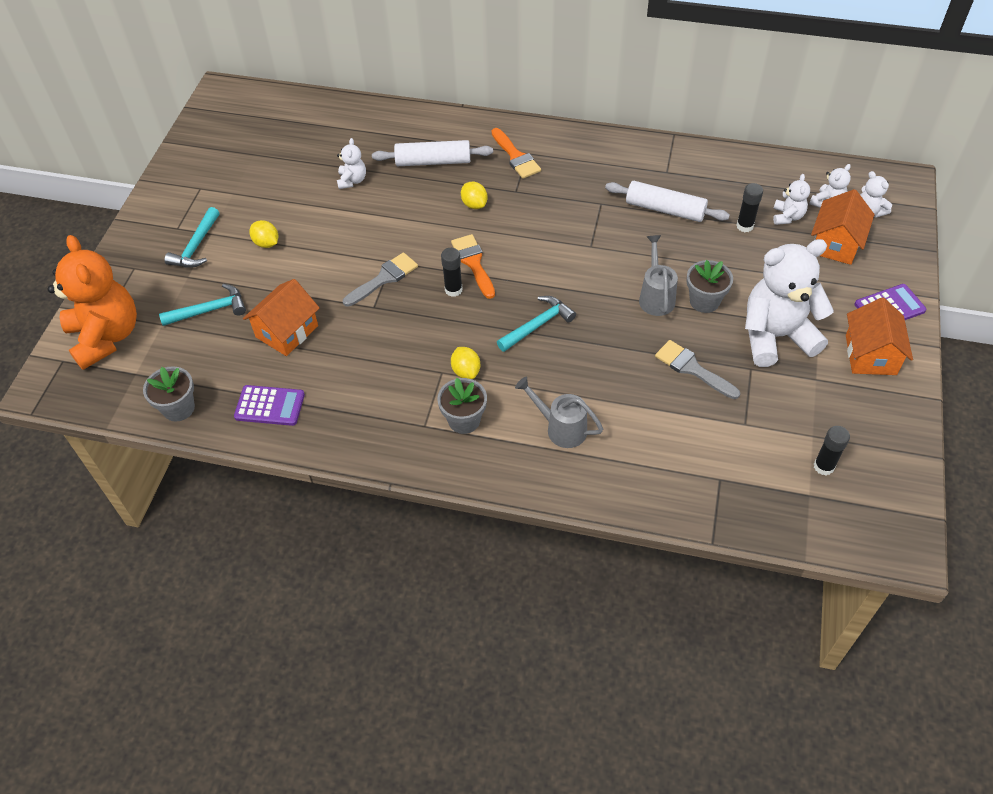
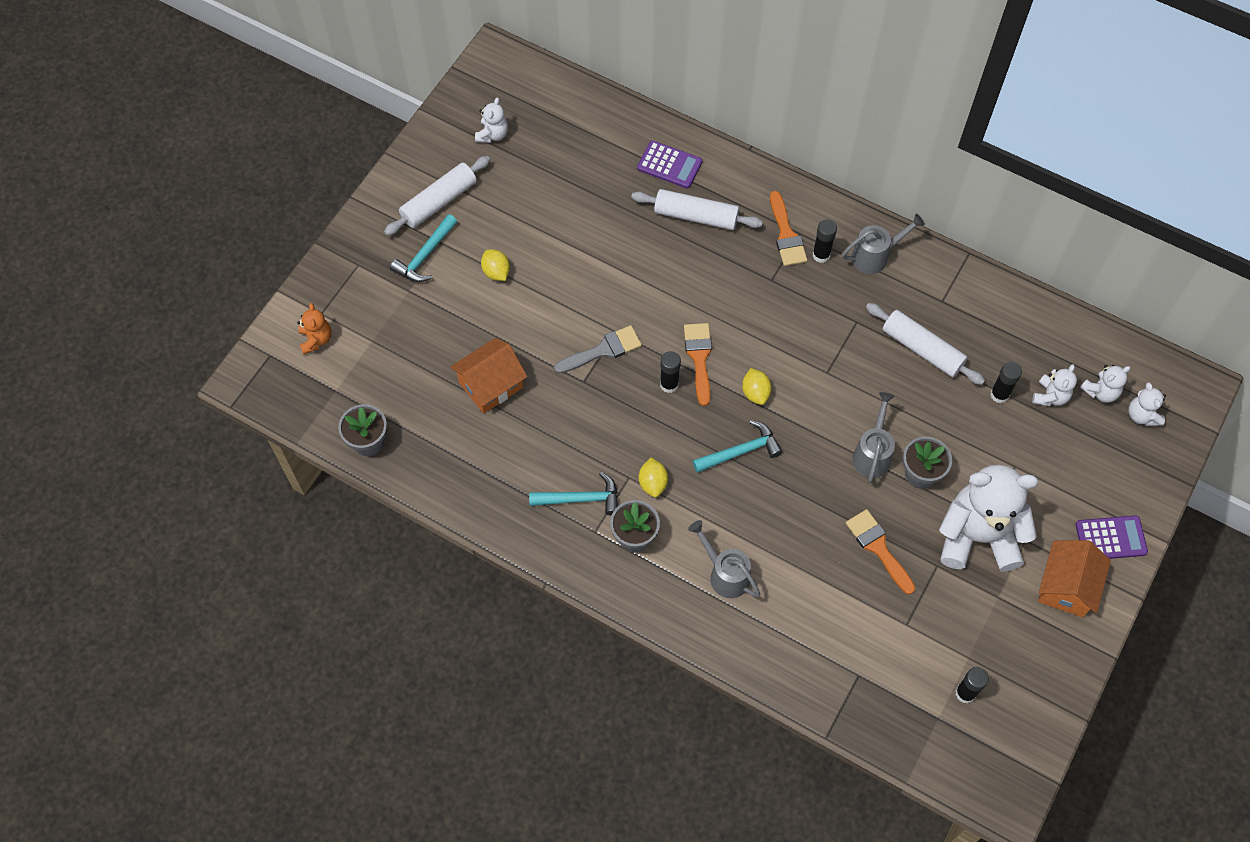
camera: 15 degrees right, 10 degrees up
orange teddy bear [48,235,137,370] -> orange teddy bear [297,303,332,354], size x0.45
turquoise hammer [159,284,246,326] -> turquoise hammer moved to [529,472,618,515]
purple calculator [234,385,305,426] -> purple calculator moved to [637,141,702,188]
white teddy bear [337,138,366,189] -> white teddy bear moved to [475,98,508,143]
yellow lemon [461,182,488,209] -> yellow lemon moved to [742,368,772,405]
grey brush [655,340,740,399] -> orange brush [846,509,915,595]
orange house [811,189,875,265] -> none
none -> white rolling pin [384,156,490,236]
none -> black glue stick [813,219,837,263]
none -> grey watering can [842,214,925,274]

